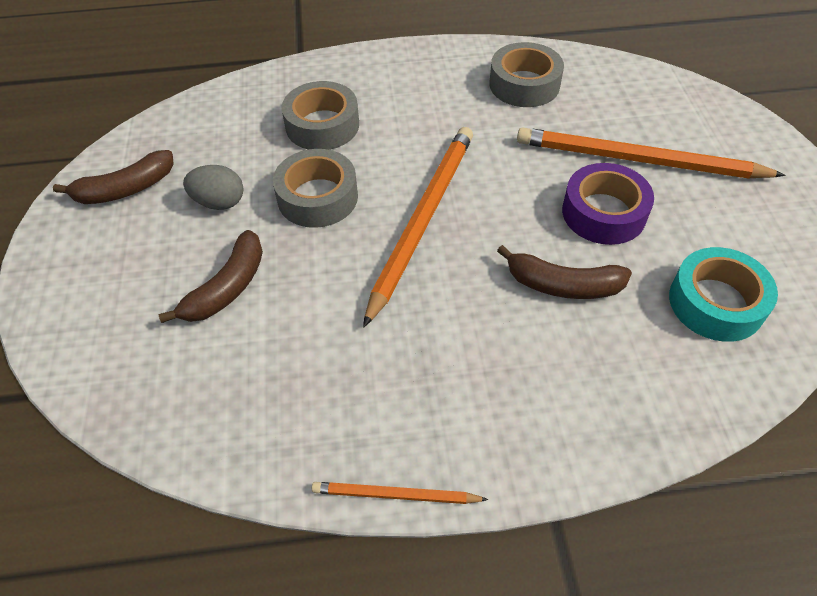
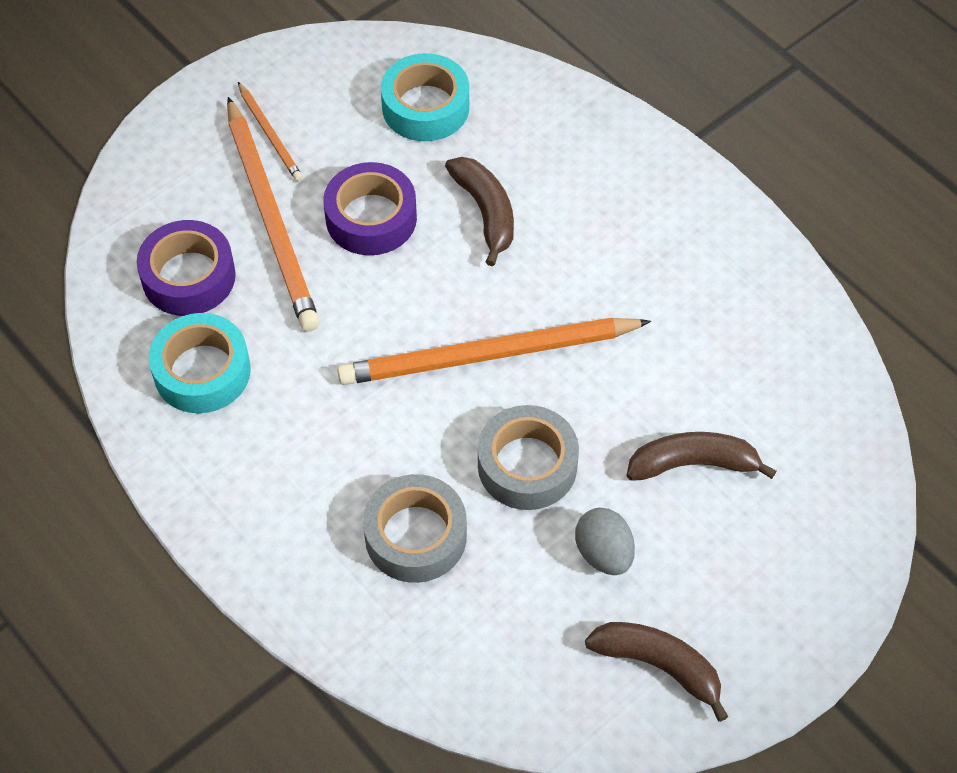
camera: 125 degrees left, 5 degrees up
orange pencil [312,482,488,504] -> orange pencil moved to [238,82,303,181]
grey tape [489,42,564,107] -> turquoise tape [149,313,251,413]
none -> purple tape [137,220,236,316]

